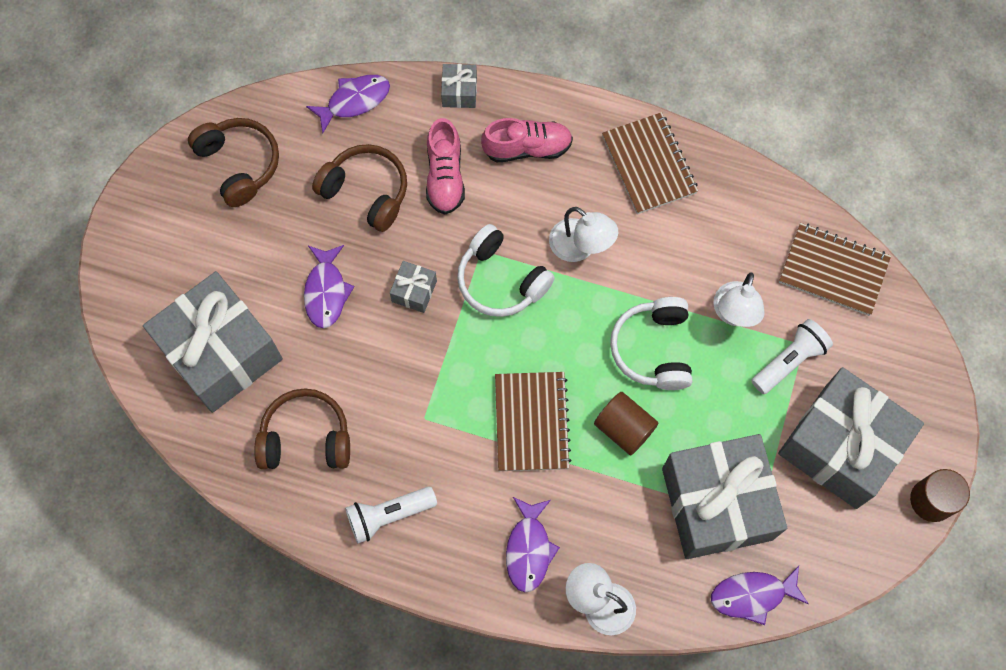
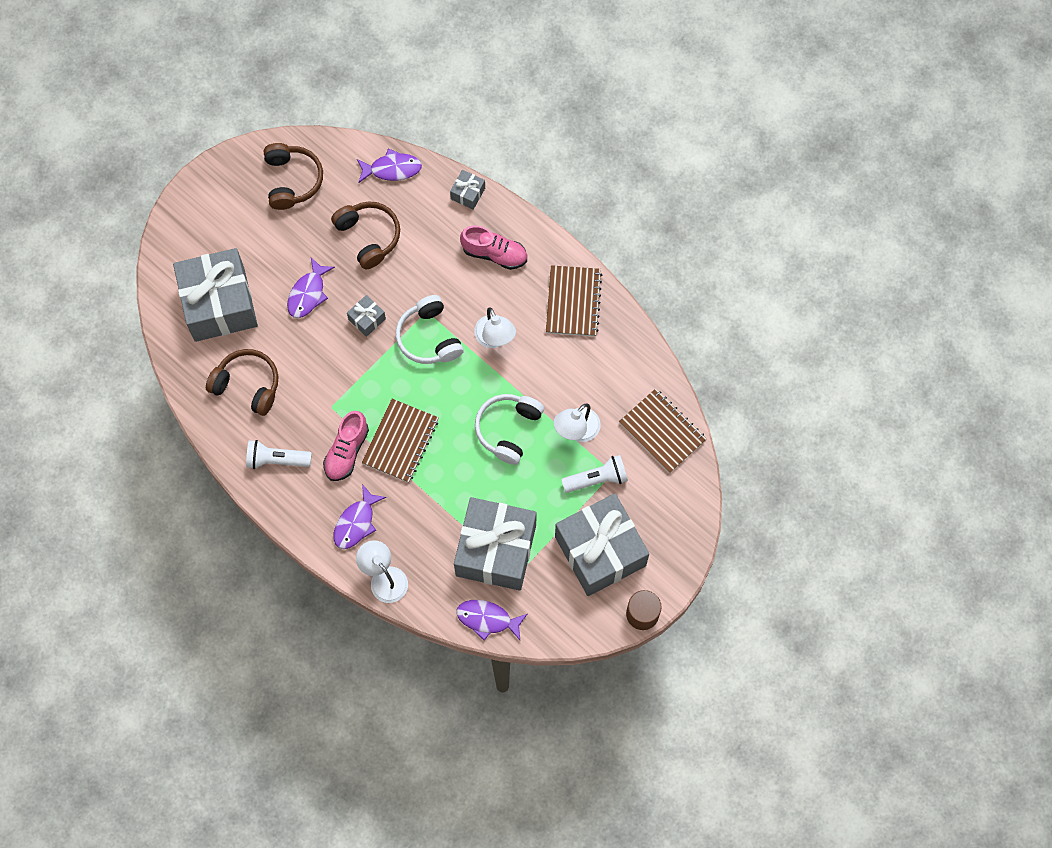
camera: 25 degrees right, 0 degrees up
pink shoe [426,118,465,215] -> pink shoe moved to [323,411,369,481]
brown cylinder [594,392,658,455] -> none

